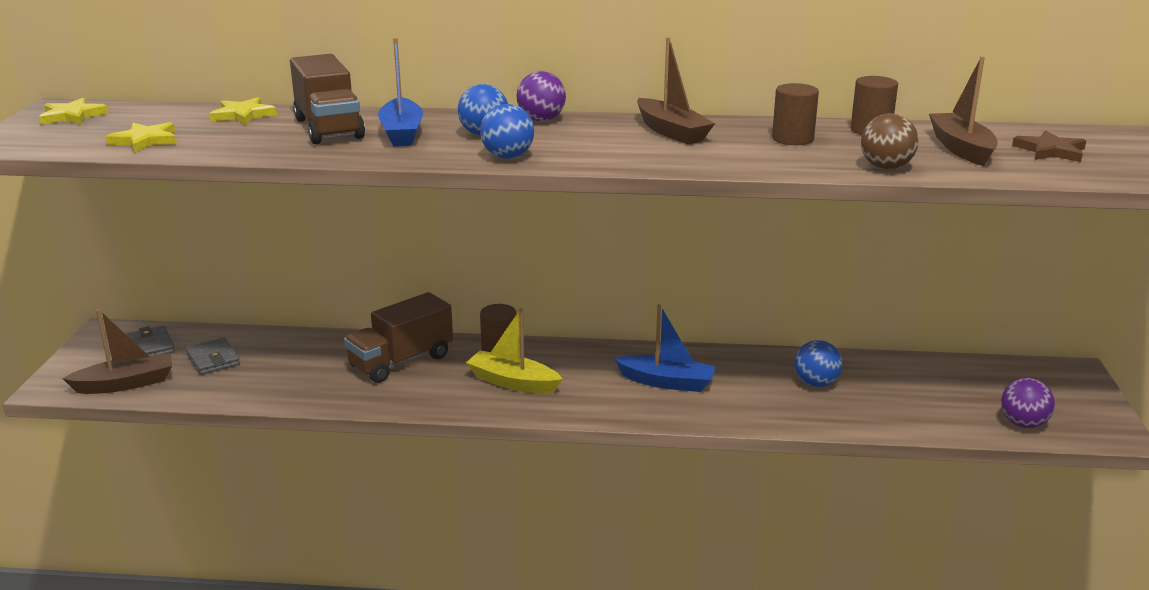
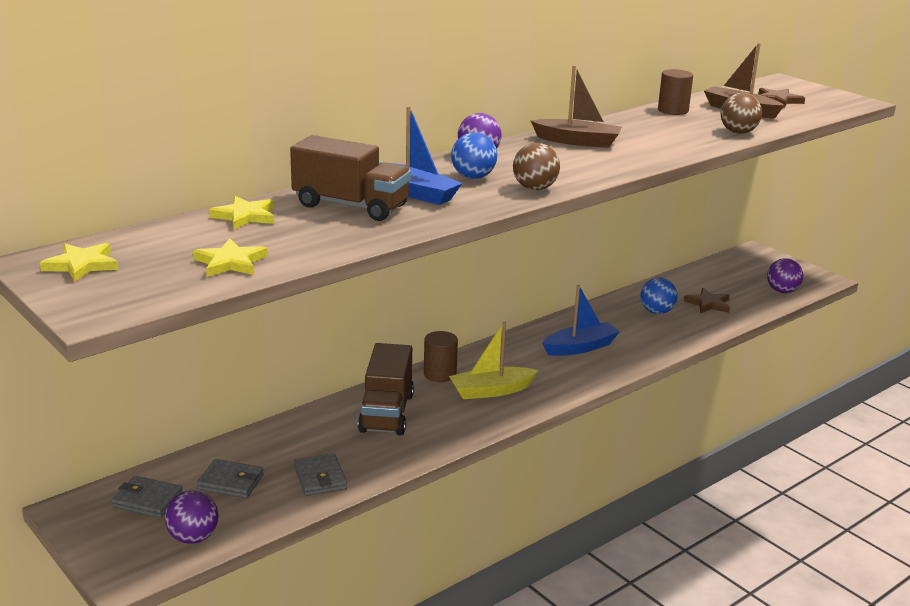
camera: 45 degrees left, 0 degrees up
brown boat [62,309,172,394] -> purple ball [165,491,218,544]
blue ball [480,104,534,159] -> brown ball [513,143,560,190]
brown cylinder [772,83,819,145] -> none
none -> grey wallet [294,453,347,496]
none -> brown star [684,288,730,313]

